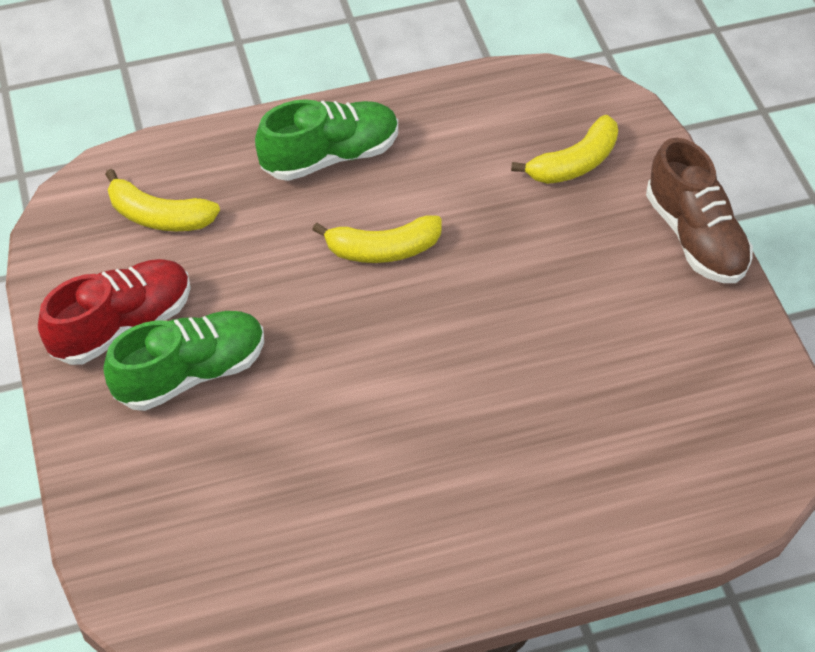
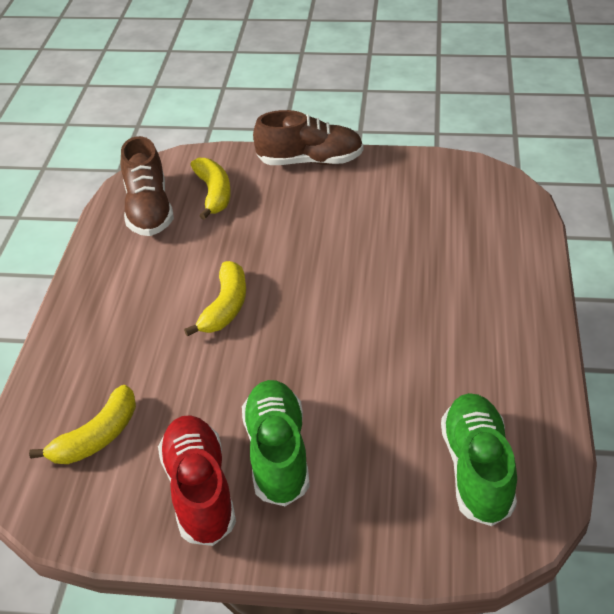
camera: 65 degrees left, 10 degrees down
green shoe [255,99,398,181] -> green shoe moved to [441,393,517,526]
none -> brown shoe [121,136,174,236]

